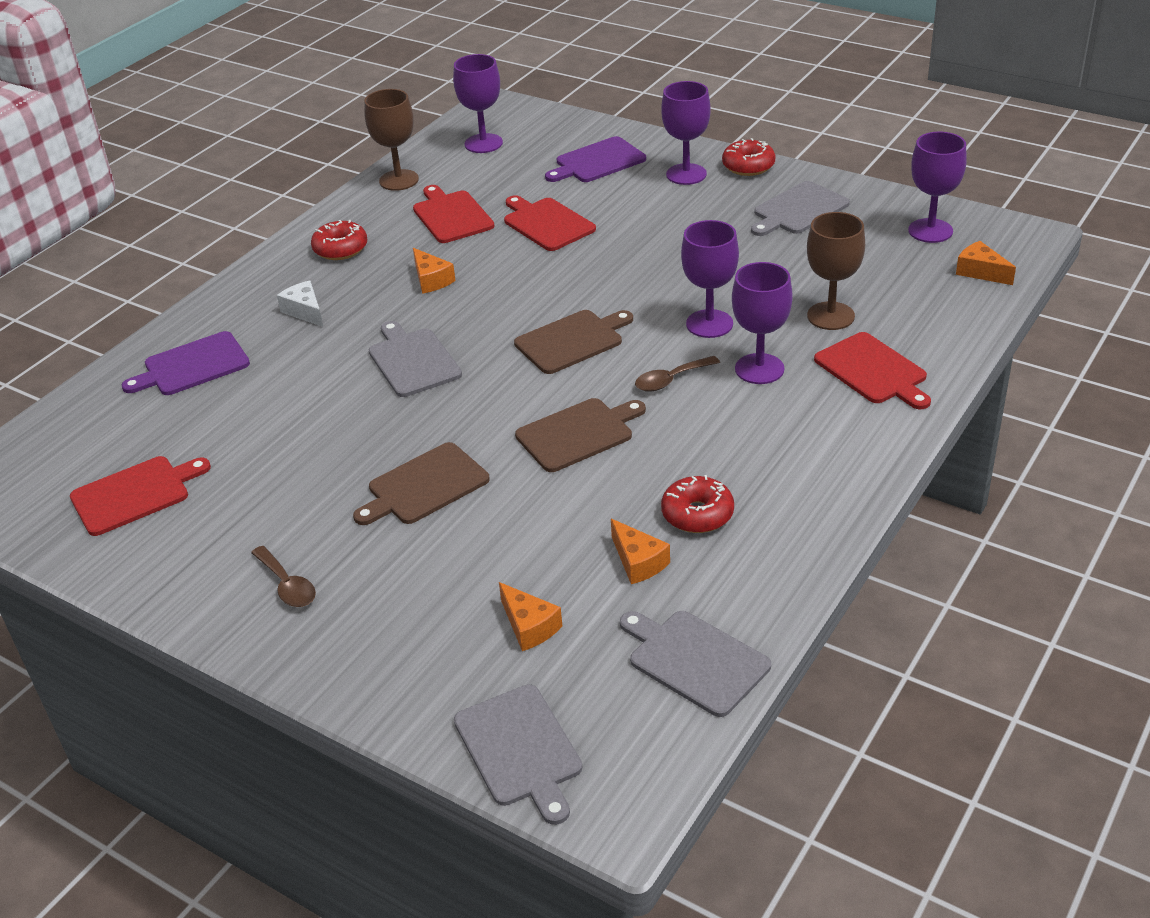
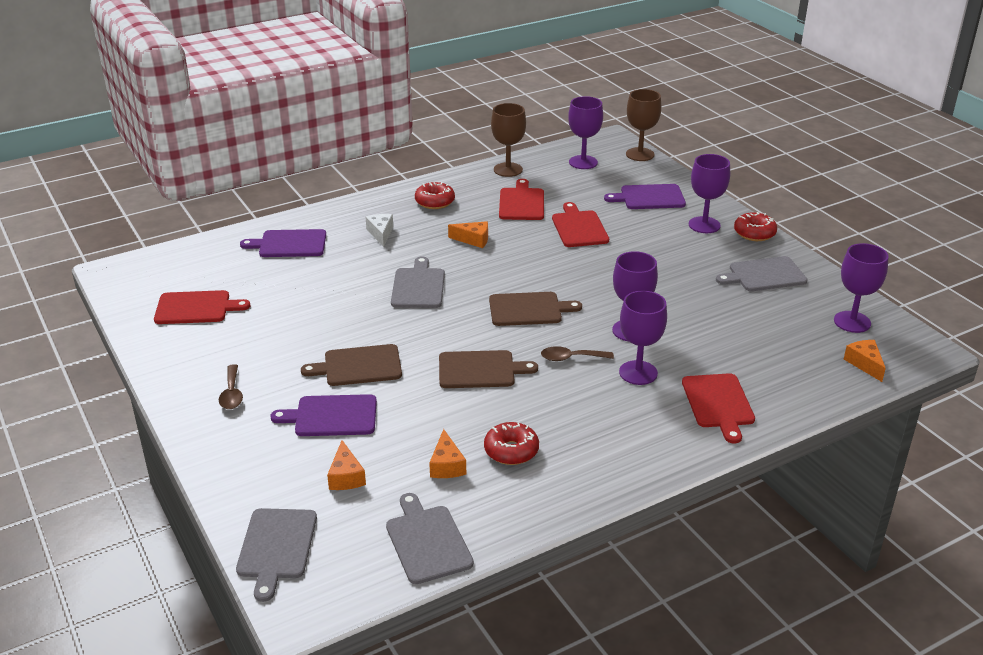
camera: 25 degrees right, 5 degrees down
orange cheese [413,248,456,294] -> orange cheese turned 75 degrees counterclockwise [448,221,488,248]
brown goblet [807,212,865,330] -> brown goblet moved to [626,89,661,161]
none -> purple cutting board [270,394,377,436]

